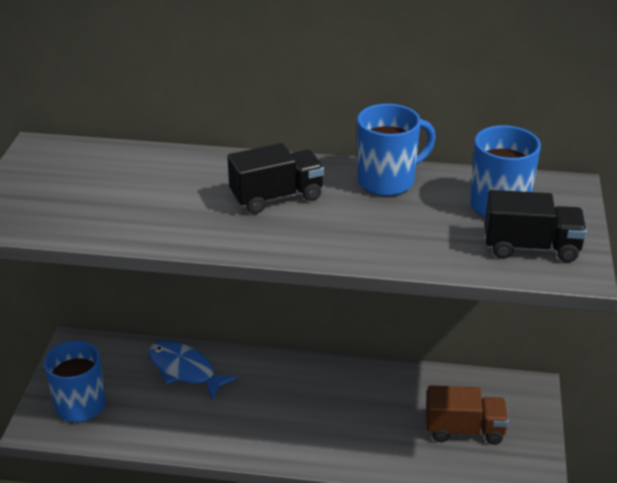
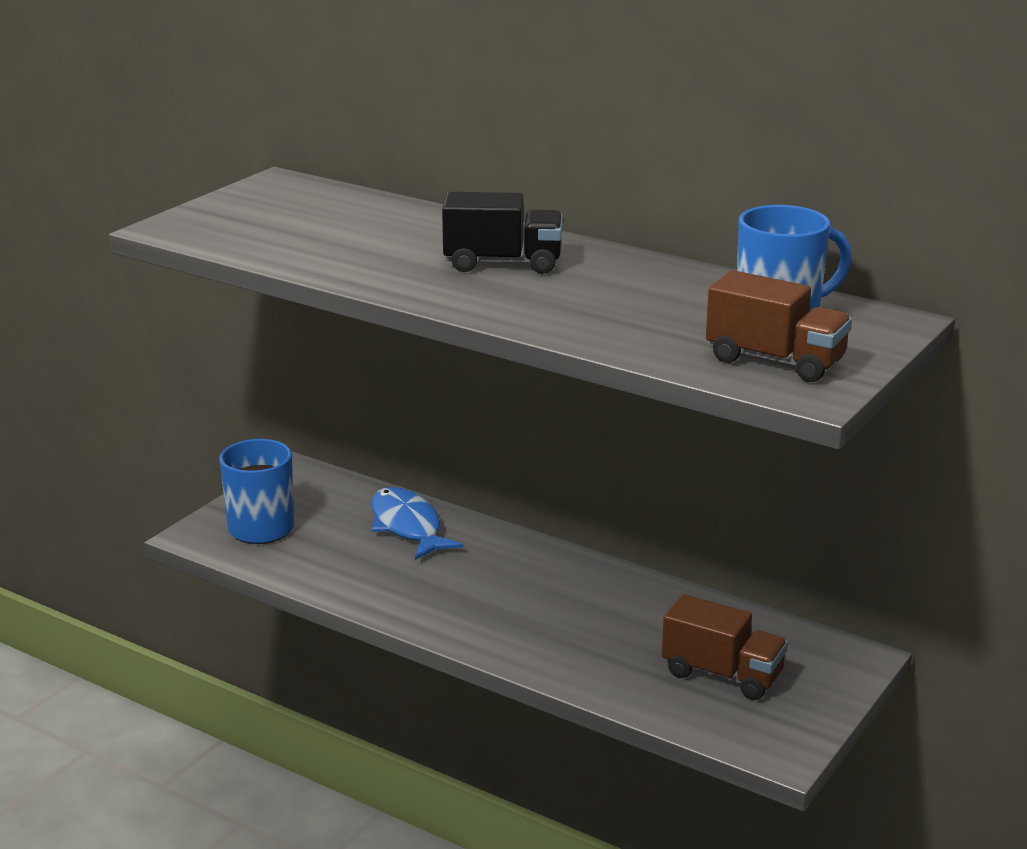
camera: 25 degrees right, 10 degrees down
blue mug [357,104,436,196] -> none
black truck [485,190,587,262] -> brown truck [706,270,852,382]

